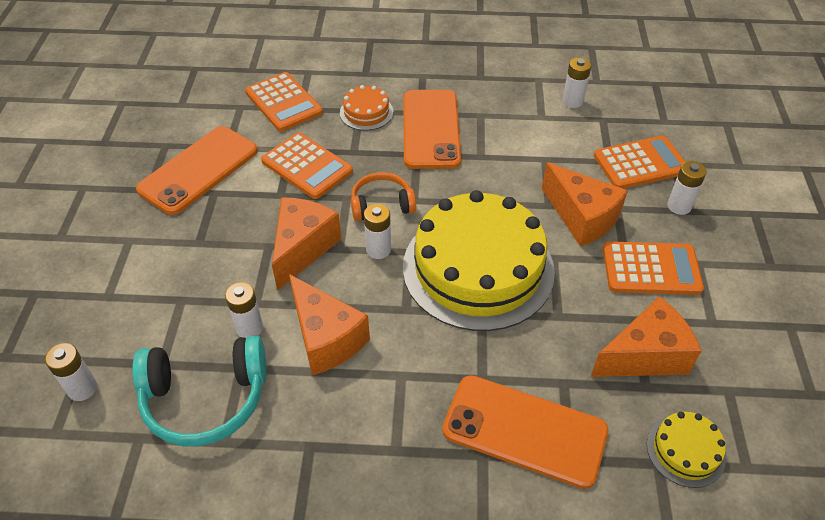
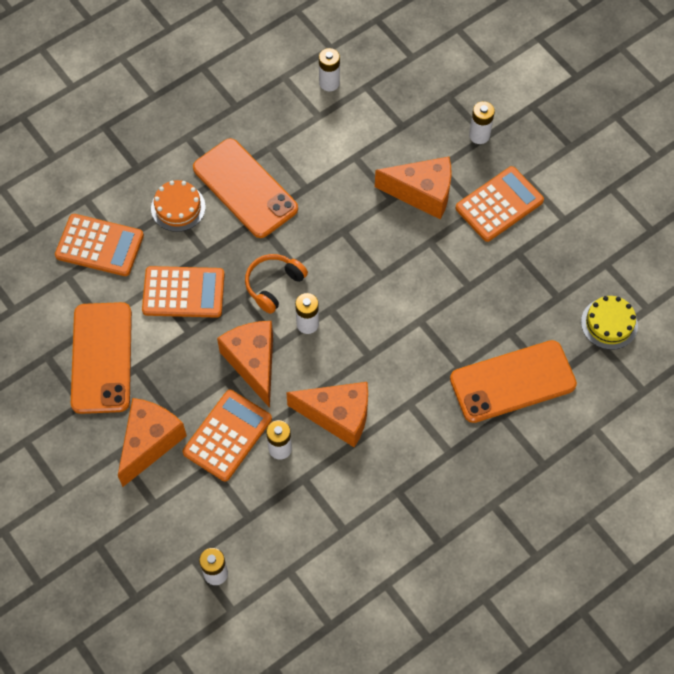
camera: 40 degrees left, 15 degrees up
turquoise headphones [132,336,267,446] -> none
yellow cake [403,190,555,331] -> none
orange cheese [591,296,702,377] -> orange cheese moved to [118,398,187,487]
orange calculator [594,136,685,189] -> orange calculator moved to [183,390,272,481]

